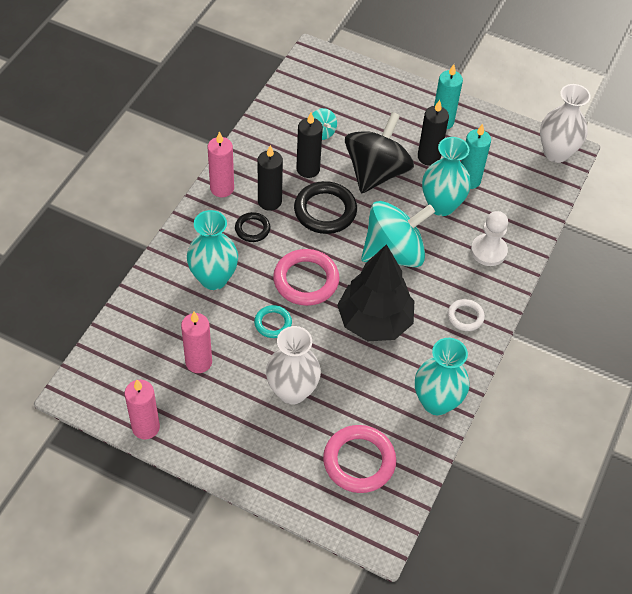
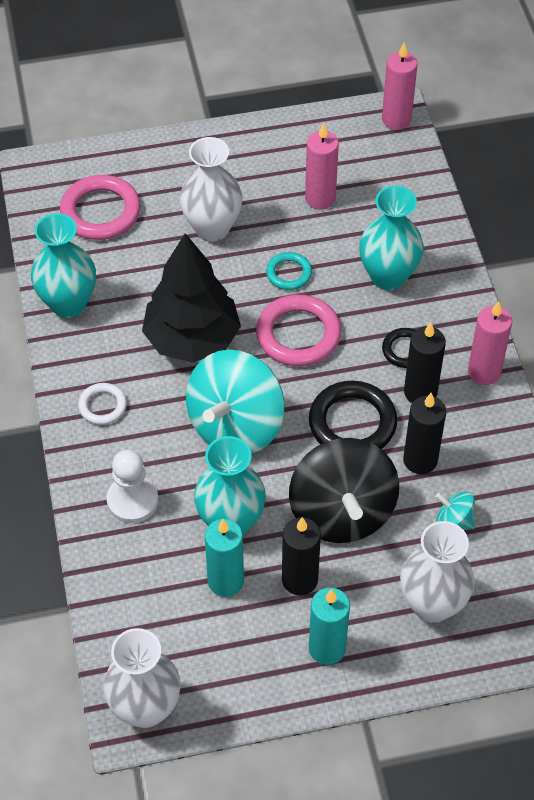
camera: 145 degrees right, 0 degrees up
pink candle [125,380,160,439] -> pink candle moved to [382,42,418,130]
none -> white vase [400,521,475,623]

